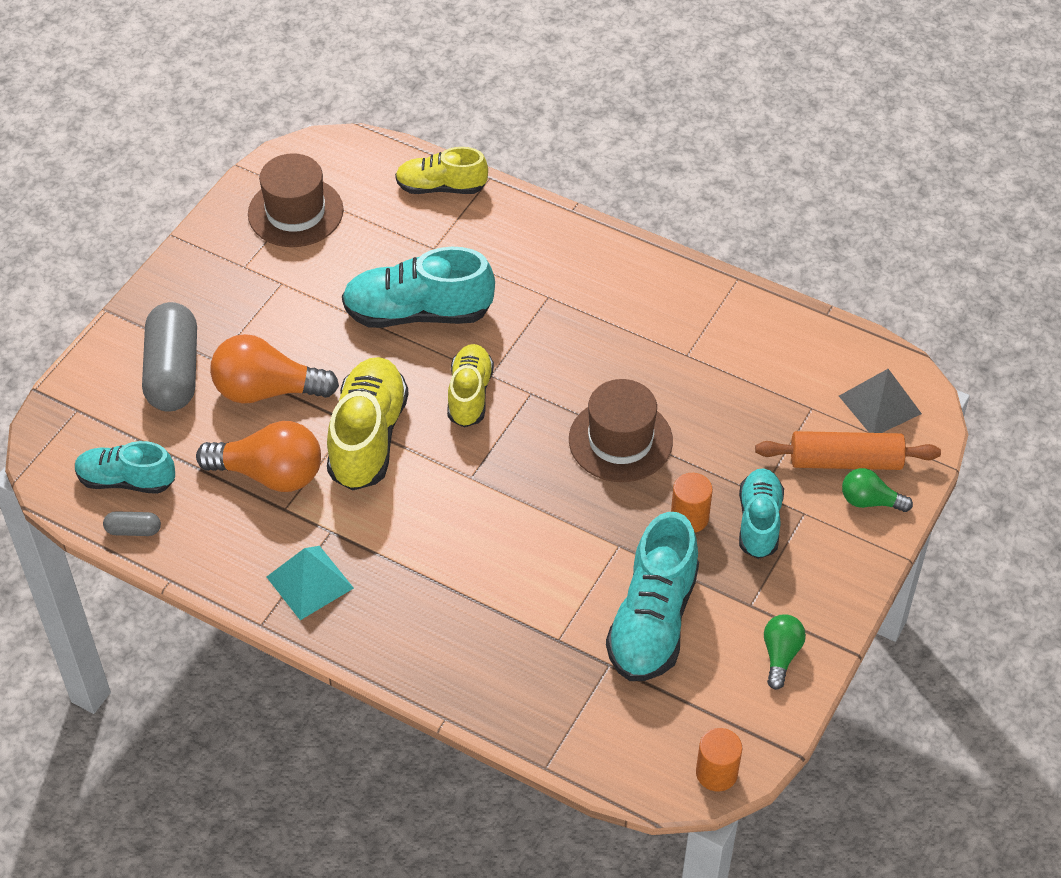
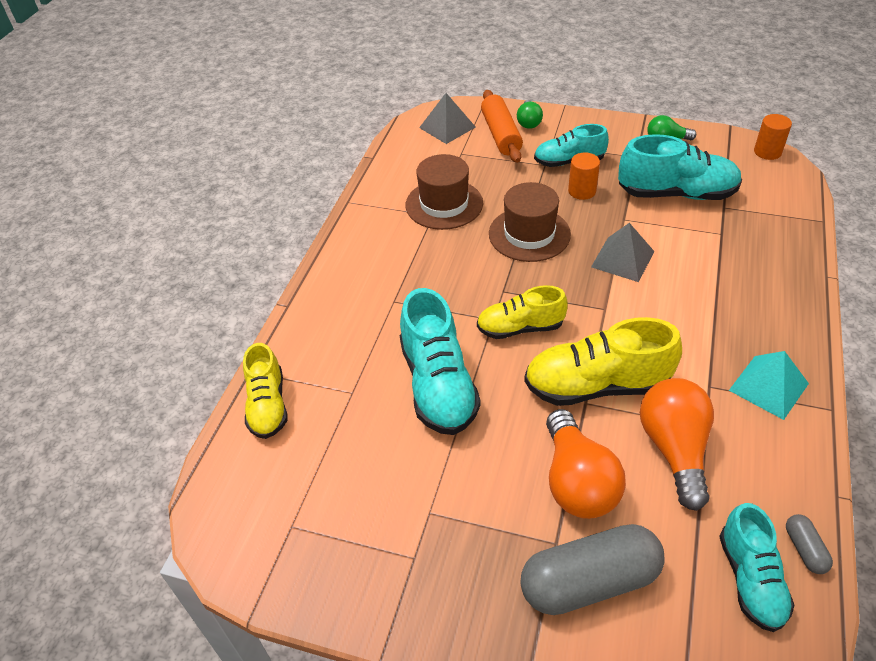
camera: 100 degrees left, 5 degrees down
brown hat [248,153,344,247] -> brown hat moved to [405,154,483,230]
none -> grey pyramid [591,223,654,282]

